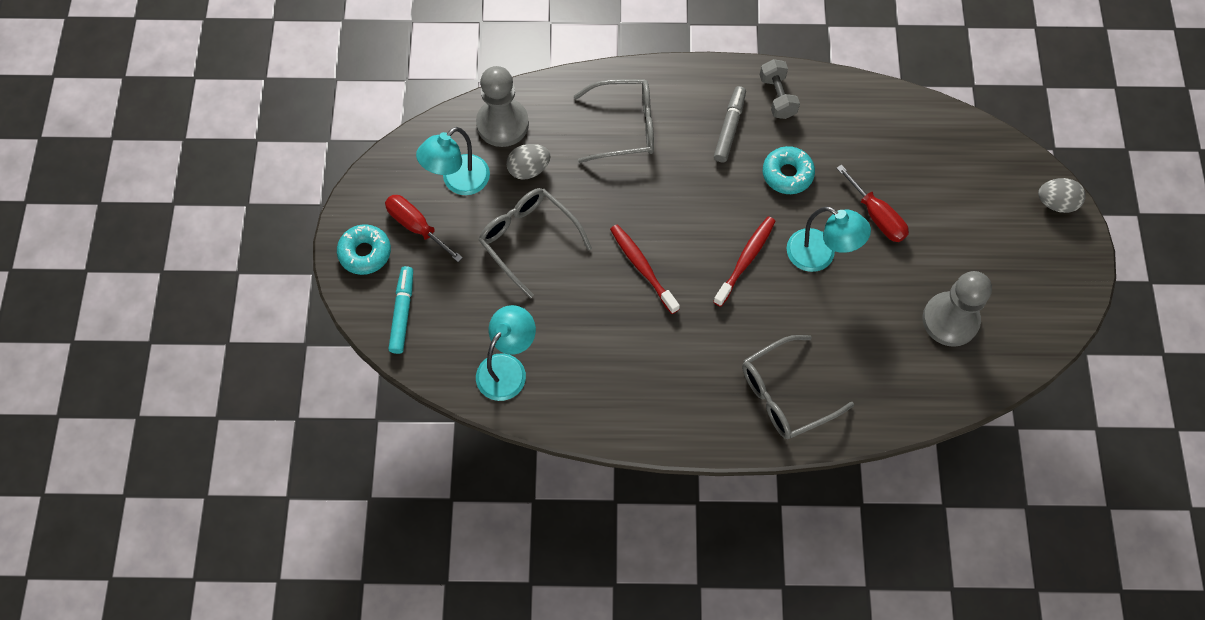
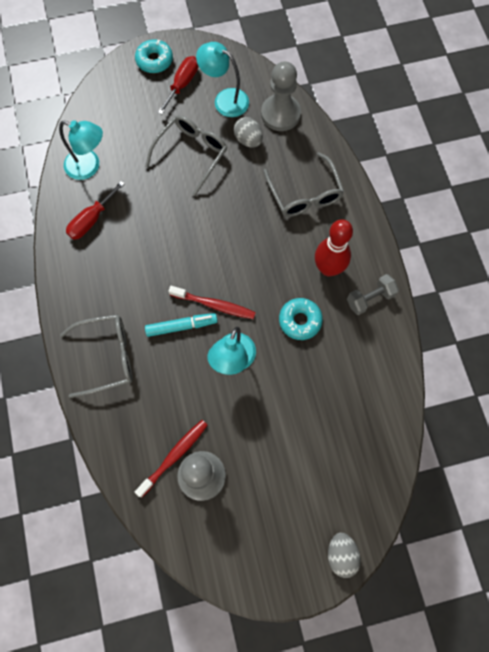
camera: 75 degrees right, 5 degrees up
turquoise marker [388,266,413,354] -> turquoise marker moved to [145,313,218,337]
red toothbrush [610,224,680,314] -> red toothbrush moved to [135,420,208,497]
grey marker [714,86,746,163] -> red bowling pin [315,219,353,276]
grey glasses [742,335,854,439] -> grey glasses turned 120 degrees clockwise [60,314,133,398]
red screwdriver [836,165,909,242] -> red screwdriver moved to [66,181,125,240]

